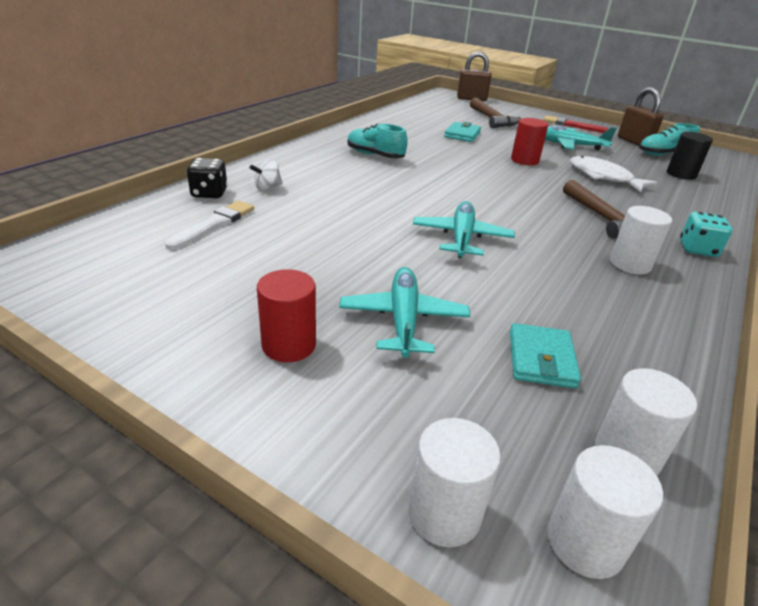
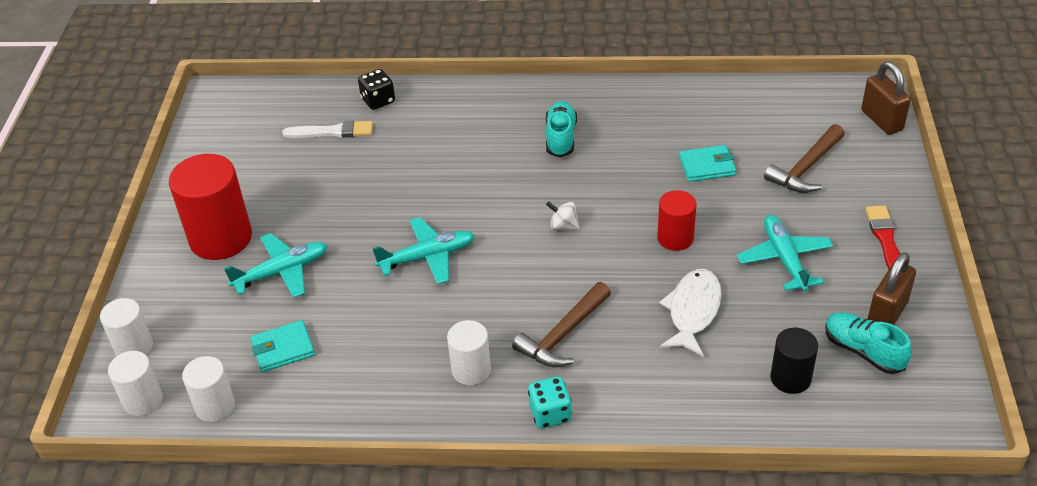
camera: 65 degrees right, 10 degrees up
white spinning top [250,160,283,191] -> white spinning top moved to [546,201,580,230]
red cylinder [257,269,316,362] -> red cylinder [169,154,252,260], size x1.78

